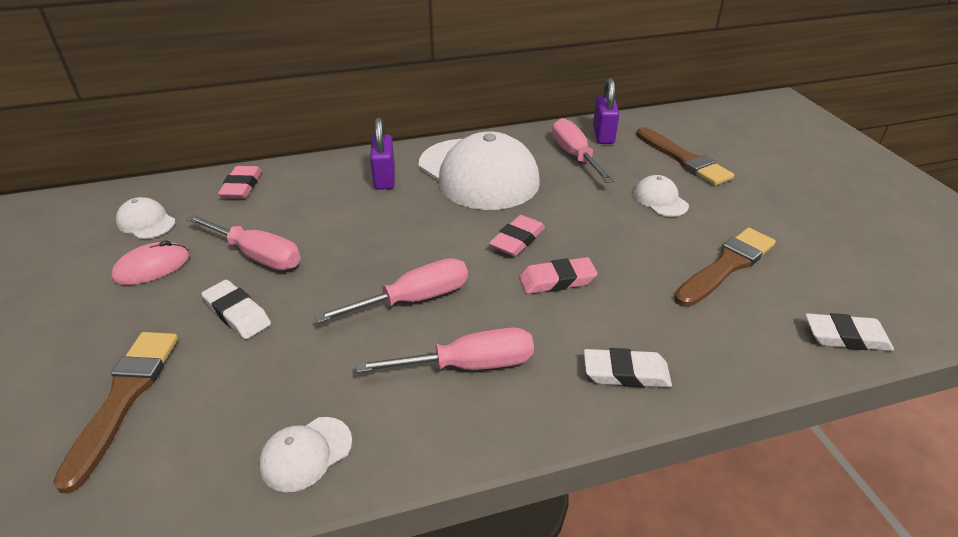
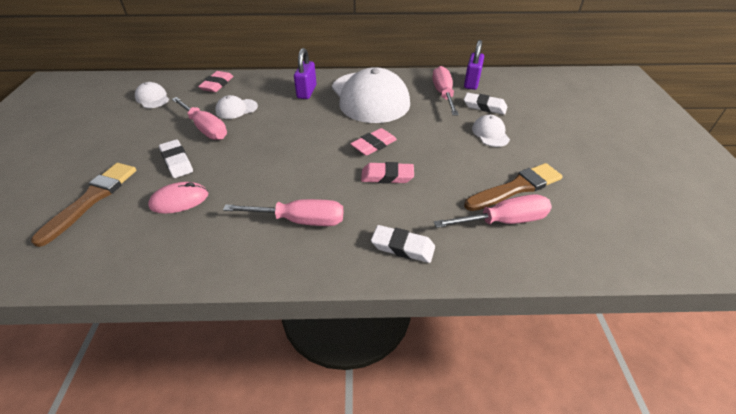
camera: 15 degrees right, 5 degrees up
pink mouse [111,240,190,285] -> pink mouse moved to [148,182,208,214]
white cap [259,417,352,492] -> white cap moved to [215,95,258,119]
pink screwdriver [314,258,468,323] -> pink screwdriver moved to [434,194,552,228]
brown brush [636,127,734,186] -> none
white eraser [805,313,894,351] -> white eraser moved to [464,93,507,115]

